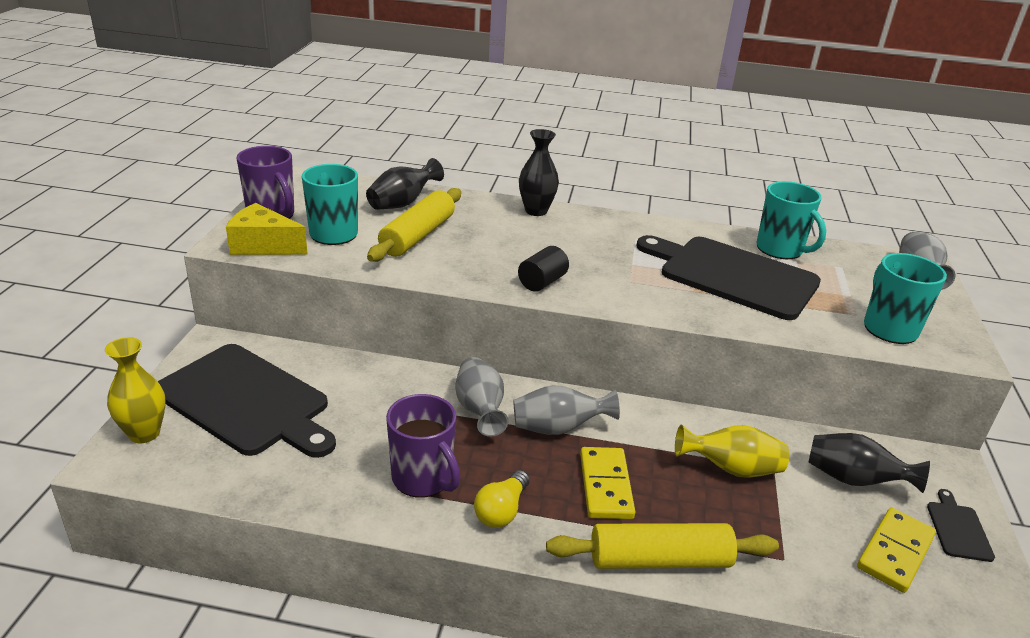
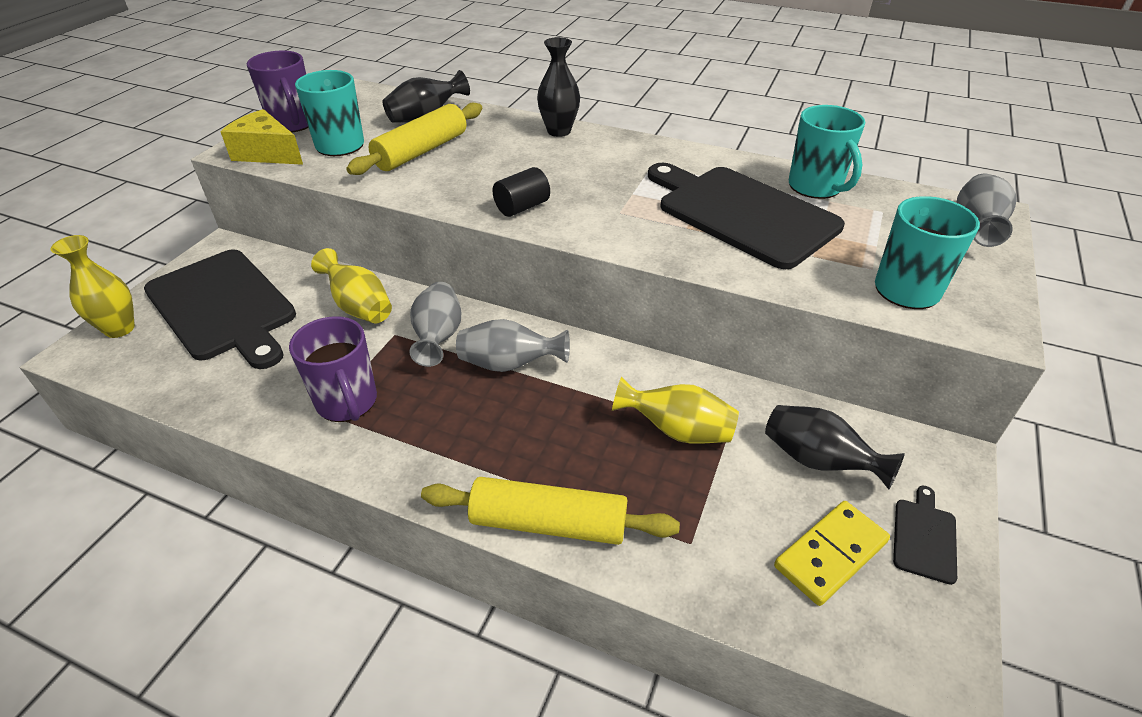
camera: 15 degrees right, 10 degrees up
yellow light bulb [474,470,530,528] -> none
yellow domino [580,447,635,519] -> none
none -> yellow vase [311,248,392,324]

